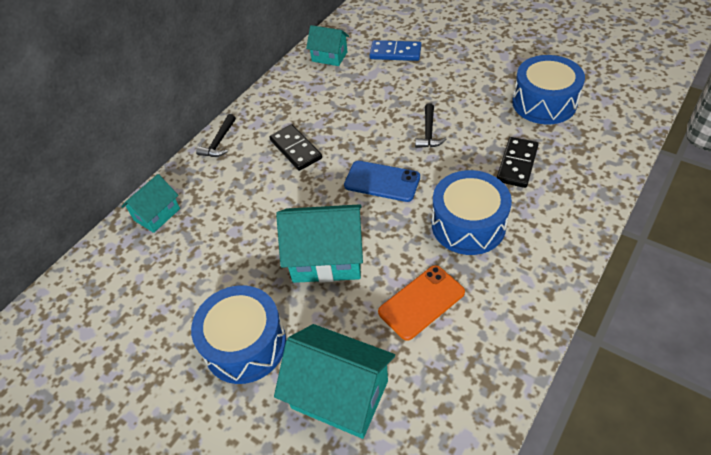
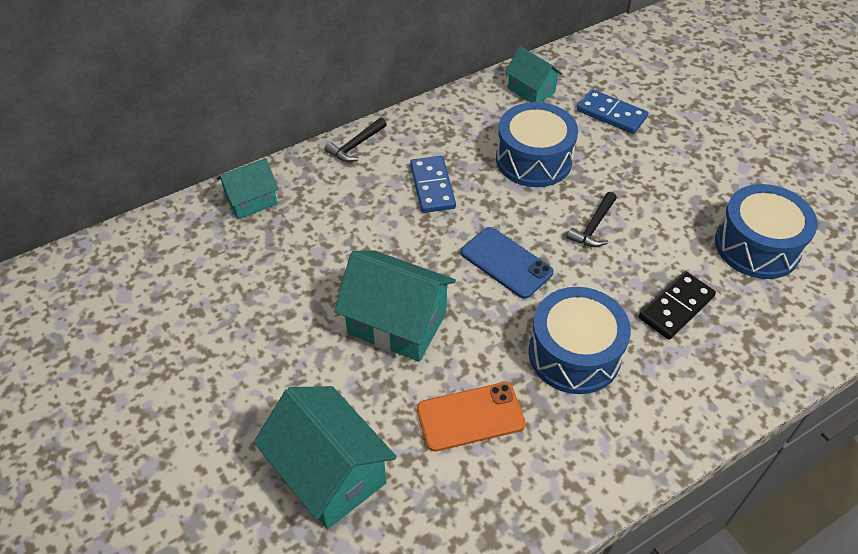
camera: 20 degrees right, 0 degrees up
blue drum [191,285,286,384] -> blue drum moved to [496,102,578,187]
black domino [269,124,322,171] -> blue domino [410,156,456,213]

